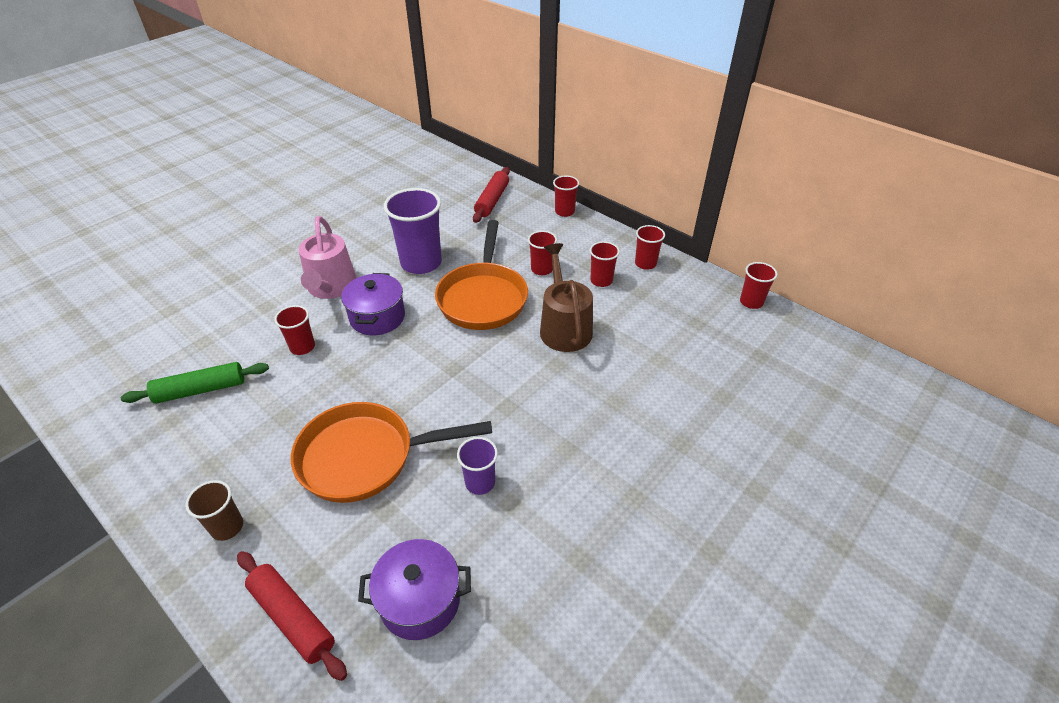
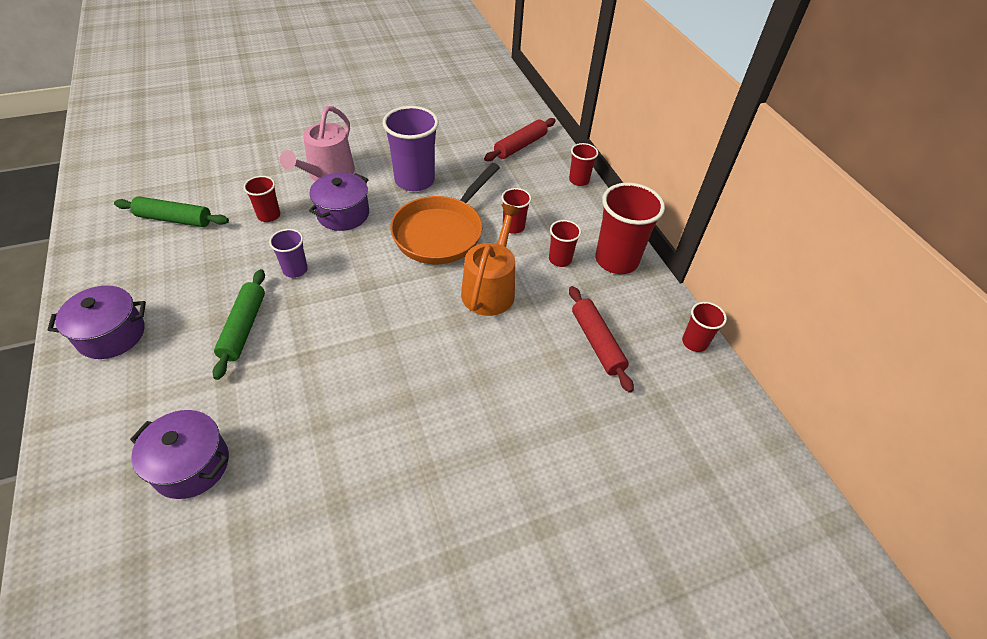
camera: 25 degrees right, 5 degrees up
brown cup [185,480,243,541] -> purple pot [47,285,146,359]
red rolling pin [237,551,347,681] -> red rolling pin moved to [569,286,634,393]
orange pan [291,402,492,503] -> green rolling pin [213,269,265,380]
purple cup [457,437,498,495] -> purple cup moved to [269,229,308,278]
brown watering can [540,243,593,352] -> orange watering can [461,204,521,316]
red cup [635,225,665,270] -> red cup [595,183,665,274], size x1.90

